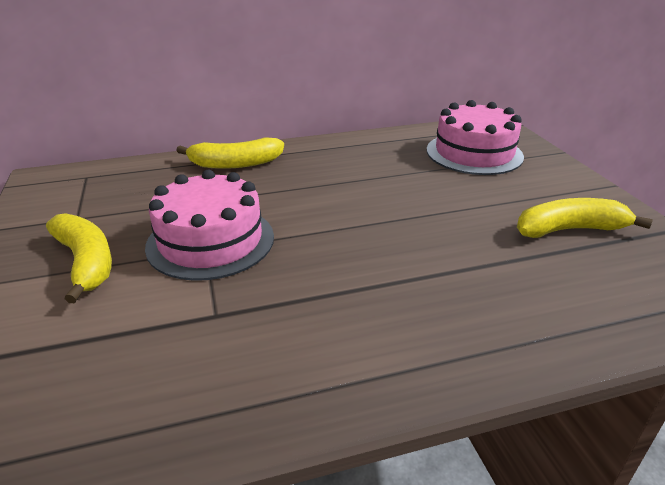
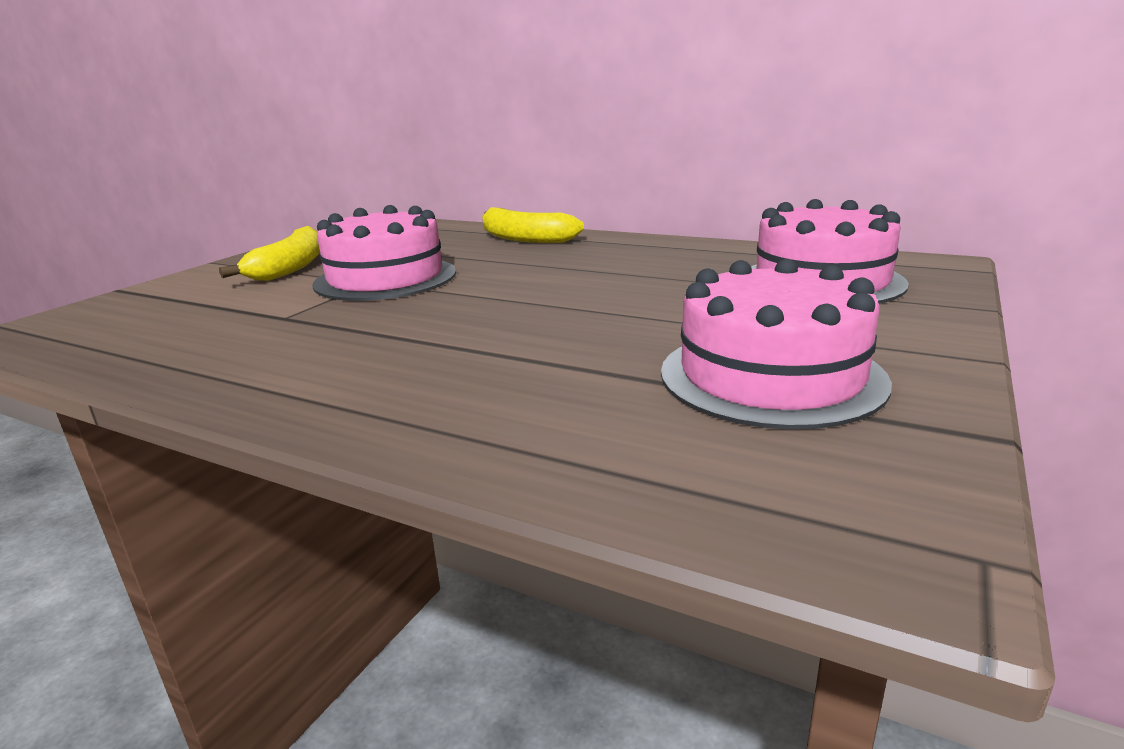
camera: 45 degrees right, 10 degrees down
yellow banana [517,198,653,238] -> pink cake [661,259,892,429]

